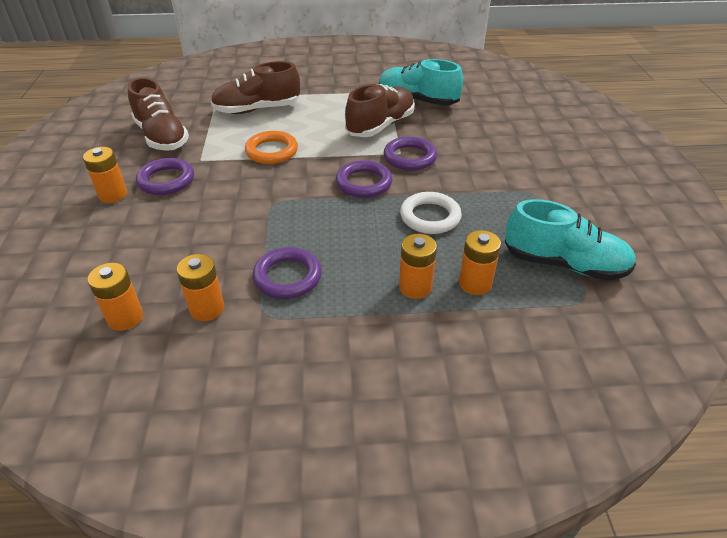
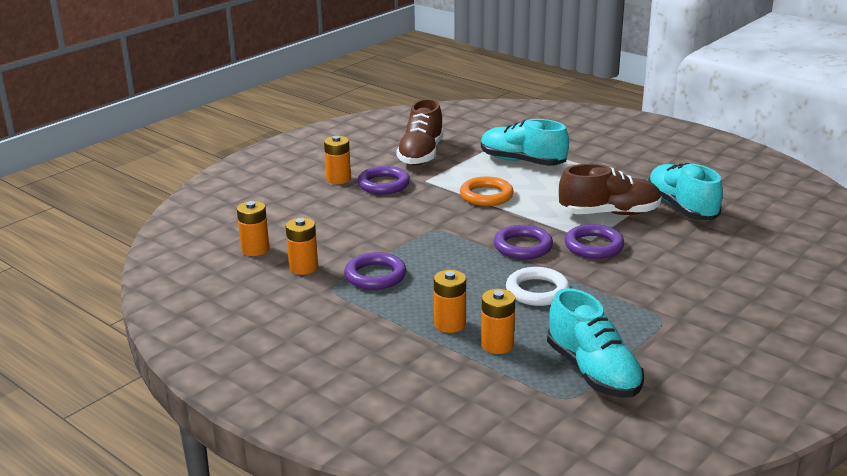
camera: 45 degrees right, 15 degrees down
brown shoe [211,61,300,114] -> turquoise shoe [481,119,569,166]

